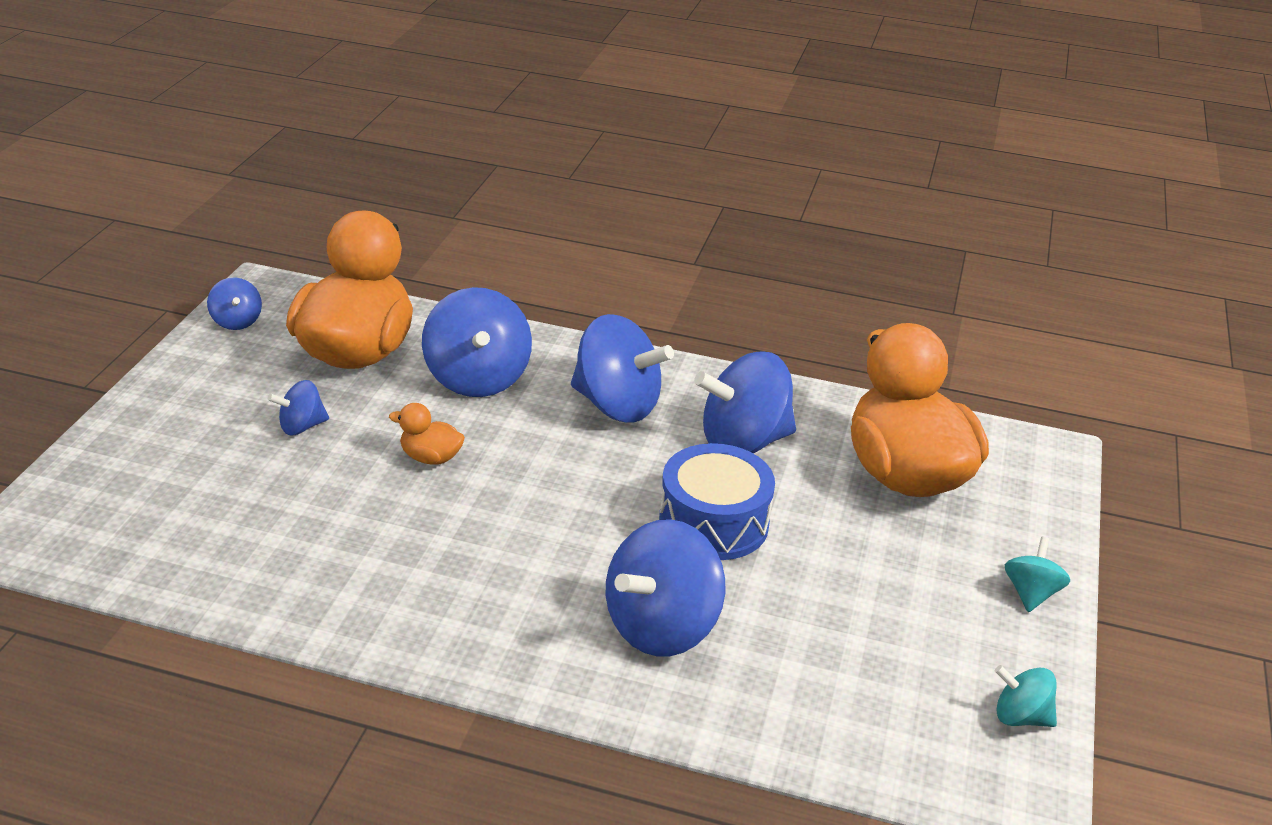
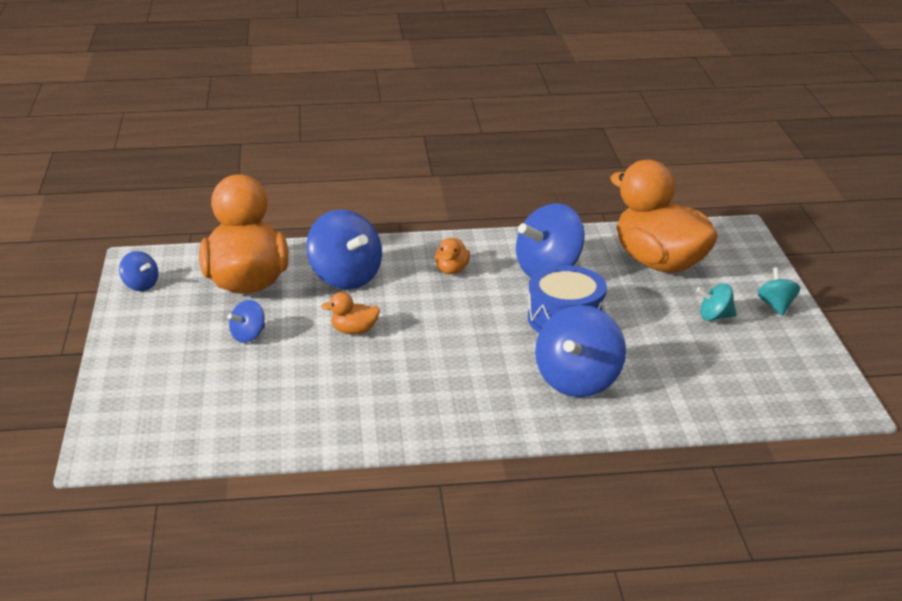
camera: 20 degrees left, 5 degrees down
blue spinning top [571,314,674,423] -> orange duck [435,238,470,274]
turquoise spinning top [995,665,1057,727] -> turquoise spinning top moved to [696,283,737,321]

